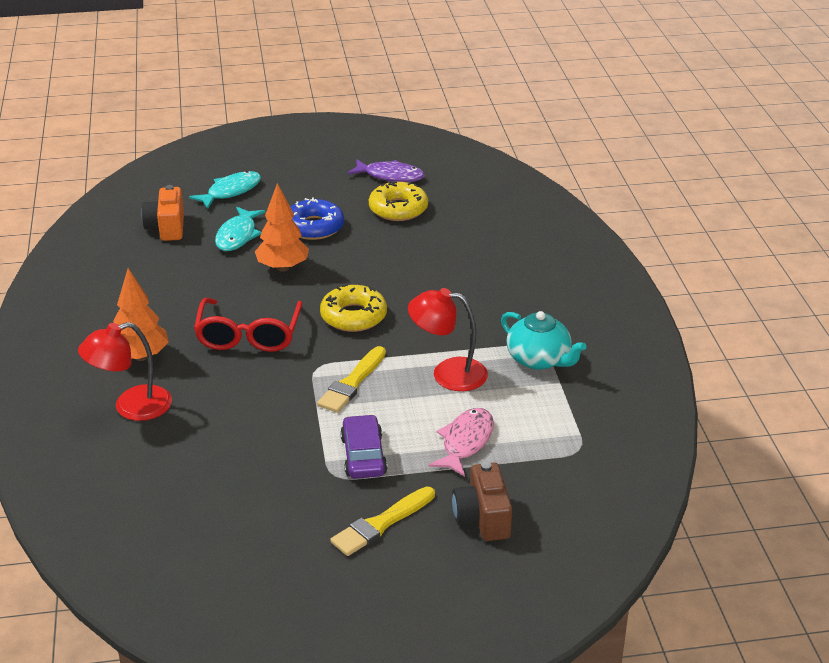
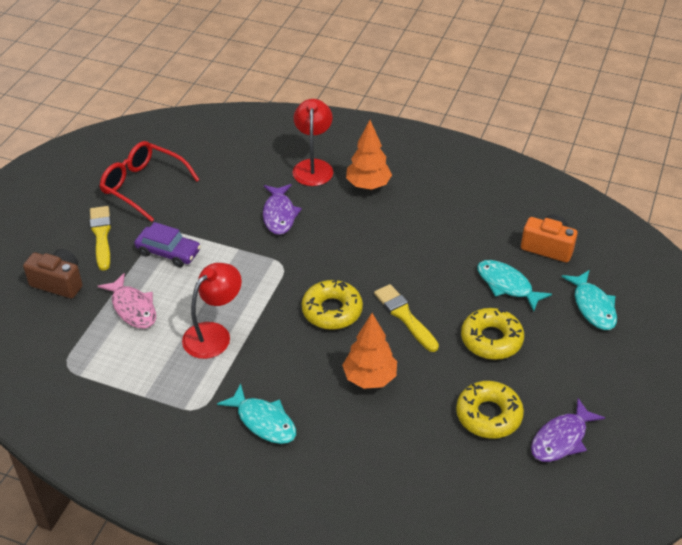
camera: 120 degrees right, 10 degrees up
red glasses [194,298,303,352] -> red glasses moved to [100,141,199,222]
orange tree [255,183,309,272] -> orange tree moved to [342,313,397,389]
blue donut [291,197,344,240] -> yellow donut [461,308,524,360]
yellow brush [317,346,386,413] -> yellow brush moved to [374,284,439,352]
turquoise teapot [501,311,586,370] -> none
none -> turquoise fish [217,384,296,444]
none -> purple fish [263,184,302,235]

